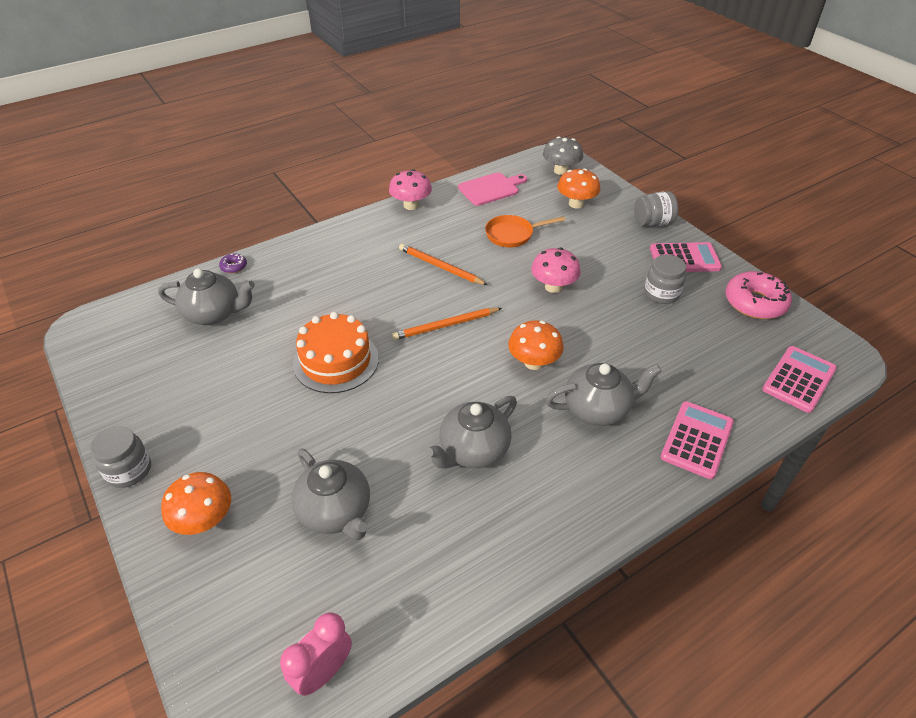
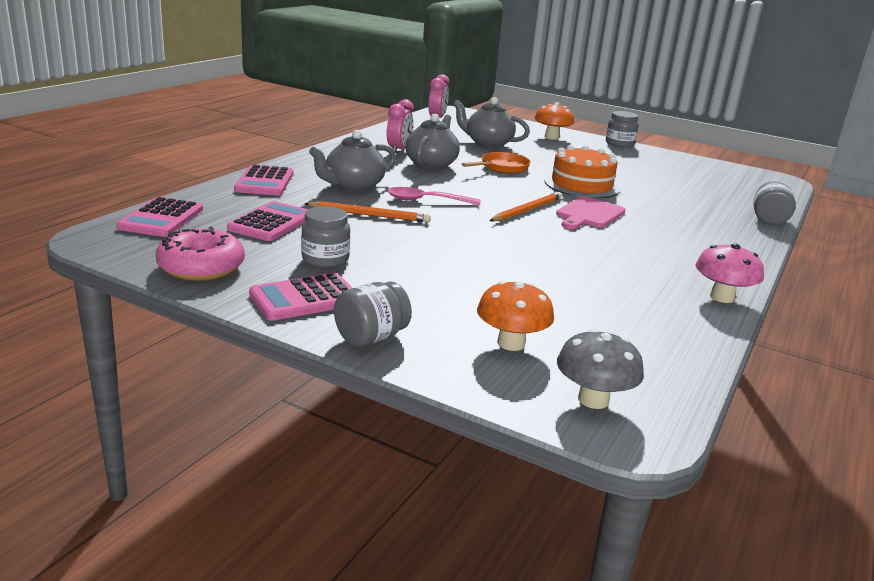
camera: 150 degrees right, 20 degrees down
grey teapot [158,268,255,325] -> none
purple donut [219,253,247,274] -> grey jar [754,181,796,225]
orange pencil [399,244,488,285] -> orange pencil moved to [304,201,431,222]
pink cutting board [458,172,527,206] -> pink cutting board moved to [556,197,626,229]
orange pan [485,215,565,247] -> orange pan moved to [462,152,531,174]
orange mushroom [508,321,564,370] -> pink spoon [387,187,481,205]
pink mushroom [531,248,581,293] -> none
none -> pink calculator [227,201,308,241]
none -> pink clock [387,99,414,153]

